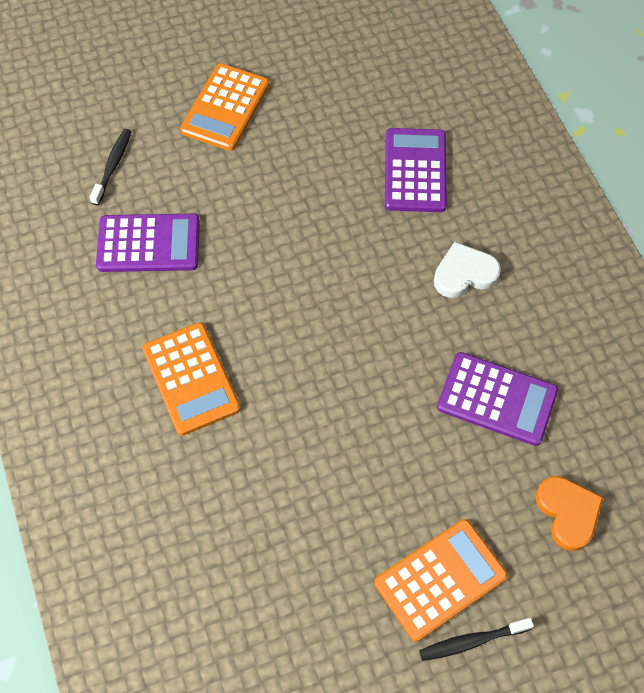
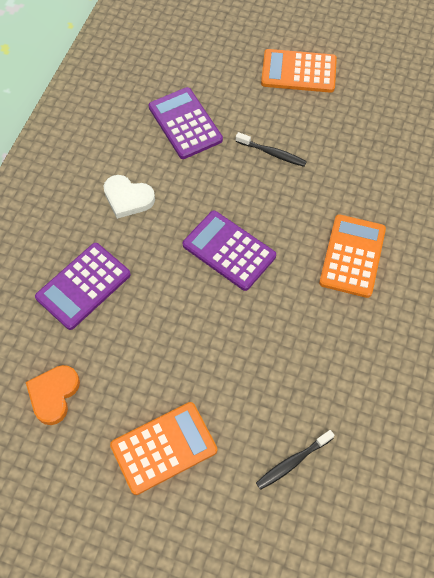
camera: 140 degrees left, 0 degrees up
purple calculator [96,214,200,272] -> purple calculator moved to [183,211,276,291]
black toothbrush [419,618,534,661] -> black toothbrush moved to [236,132,307,167]
orange heart [535,476,604,551] -> orange heart moved to [26,365,80,425]

